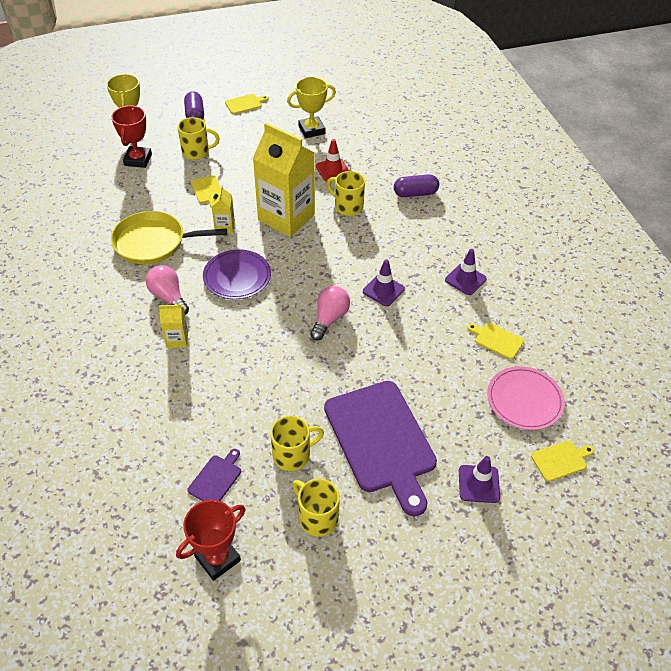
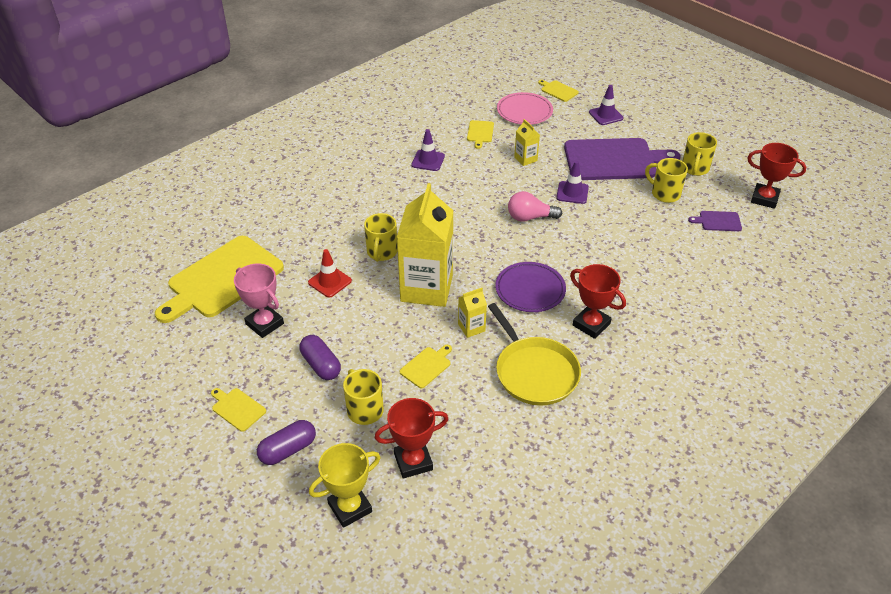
camera: 115 degrees left, 5 degrees down
pink light bulb [146,265,189,315] -> red trophy [570,264,626,339]
yellow carton [159,304,188,348] -> yellow carton moved to [514,119,540,166]
yellow trophy [287,77,336,138] -> pink trophy [234,263,284,338]
purple cutting board [324,381,437,516] -> purple cutting board turned 45 degrees clockwise [564,138,681,180]
purple traffic cone [363,259,405,306] -> purple traffic cone moved to [556,161,589,204]
purple capsule [394,174,439,197] -> purple capsule moved to [299,335,341,380]
none -> yellow cutting board [155,236,284,323]

